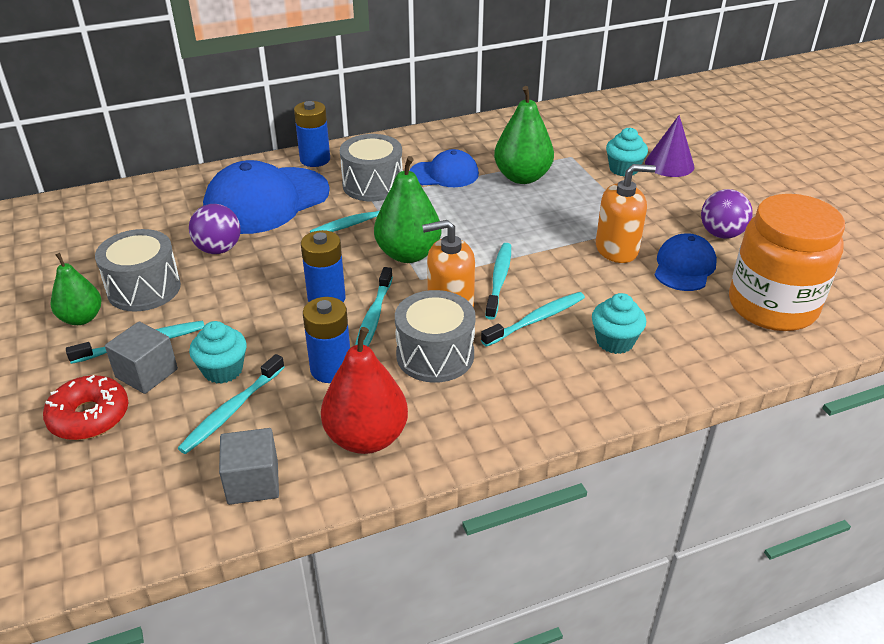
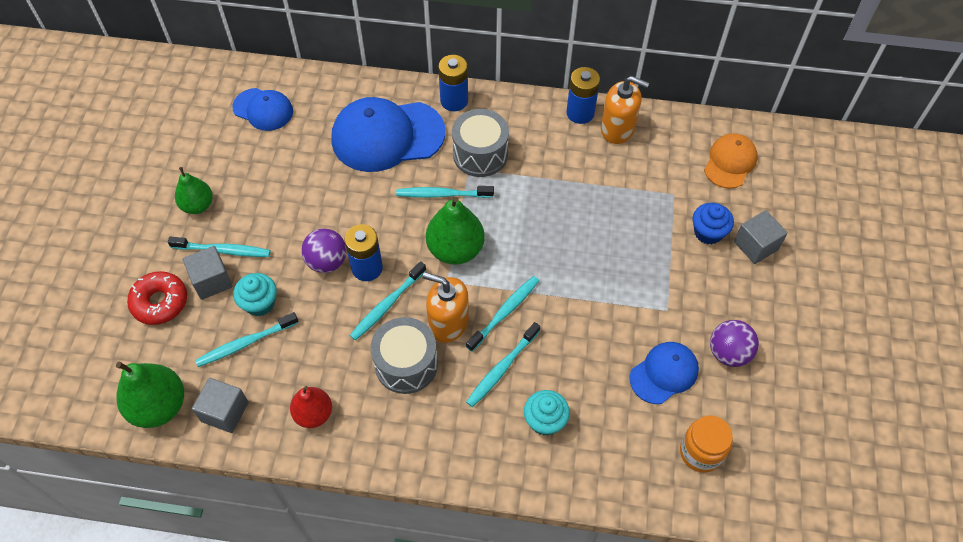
camera: 30 degrees right, 20 degrees up
grey drum [95,229,181,312] -> none
purple ball [189,204,241,254] -> purple ball moved to [301,229,347,273]
blue battery [303,297,350,383] -> blue battery moved to [566,67,600,124]
red pear [321,327,408,454] -> red pear [290,386,332,428], size x0.64
blue cap [410,149,479,187] -> blue cap moved to [232,88,293,131]
turquoise toothbrush [481,292,585,347] -> turquoise toothbrush turned 135 degrees clockwise [466,322,540,407]
green pear [494,86,554,184] -> green pear moved to [116,362,184,428]
orange soap dispenser [596,164,656,263] -> orange soap dispenser moved to [601,76,649,144]
turquoise cupcake [606,127,648,177] -> blue cupcake [693,203,734,244]
purple cone [645,115,694,177] -> grey cube [734,210,788,264]
orange jar [729,194,845,331] -> orange jar [680,415,733,472], size x0.54
none -> orange cap [704,134,758,189]

